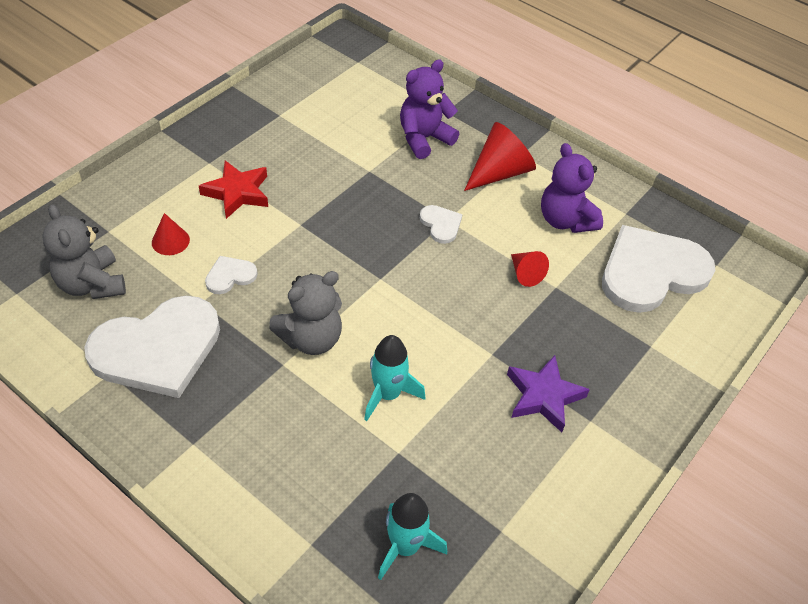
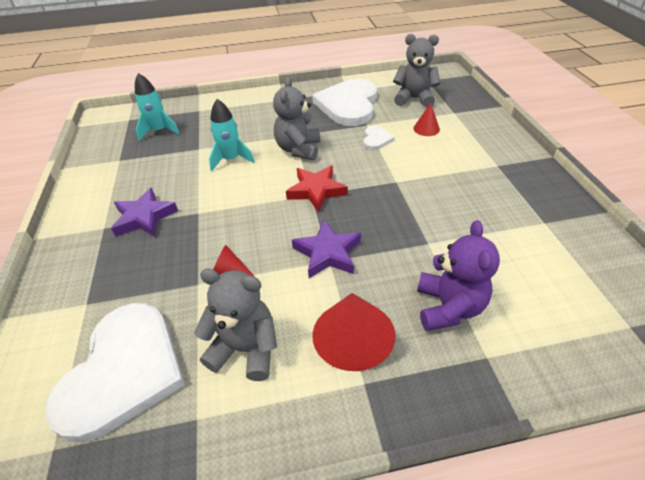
camera: 135 degrees right, 5 degrees down
red star [199,160,268,219] -> red star moved to [286,166,348,212]
white heart [420,205,462,244] -> purple star [292,220,361,278]
purple teddy bear [541,143,603,233] -> grey teddy bear [194,269,277,381]

